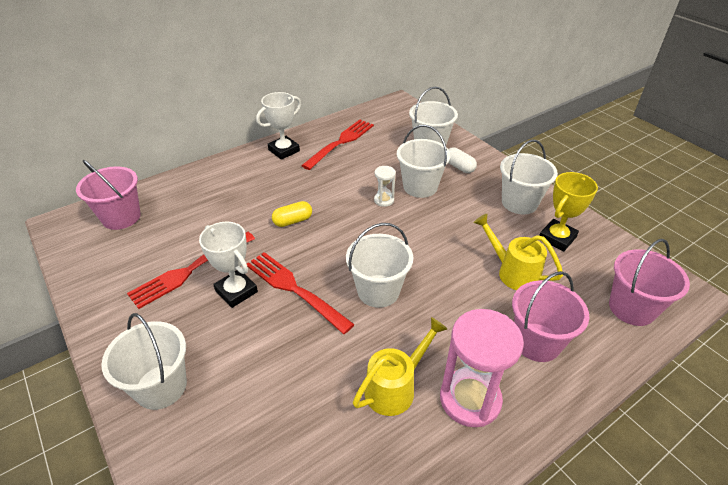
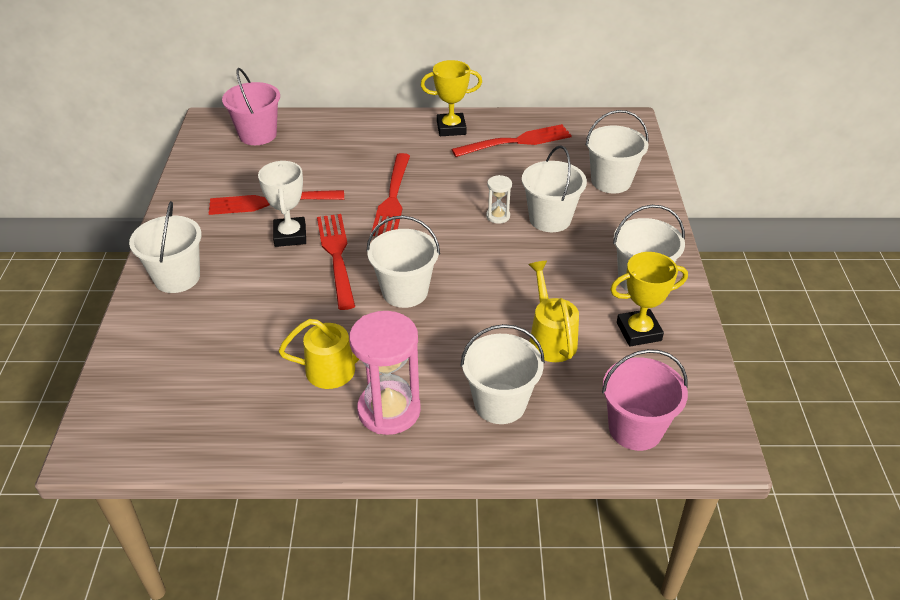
camera: 35 degrees right, 0 degrees up
white trophy [256,92,301,160] -> yellow trophy [421,60,482,136]
yellow capsule [272,201,312,227] -> red fork [371,153,410,236]
white capsule [448,147,477,173] -> none
pink bucket [512,271,589,362] -> white bucket [460,324,545,424]

